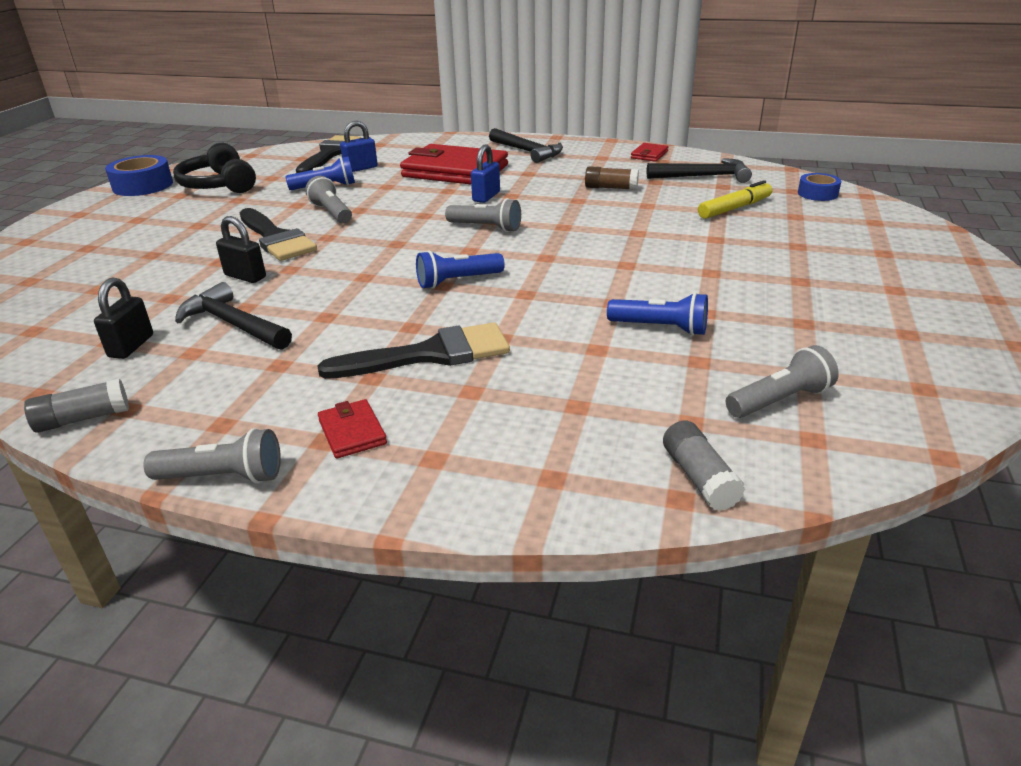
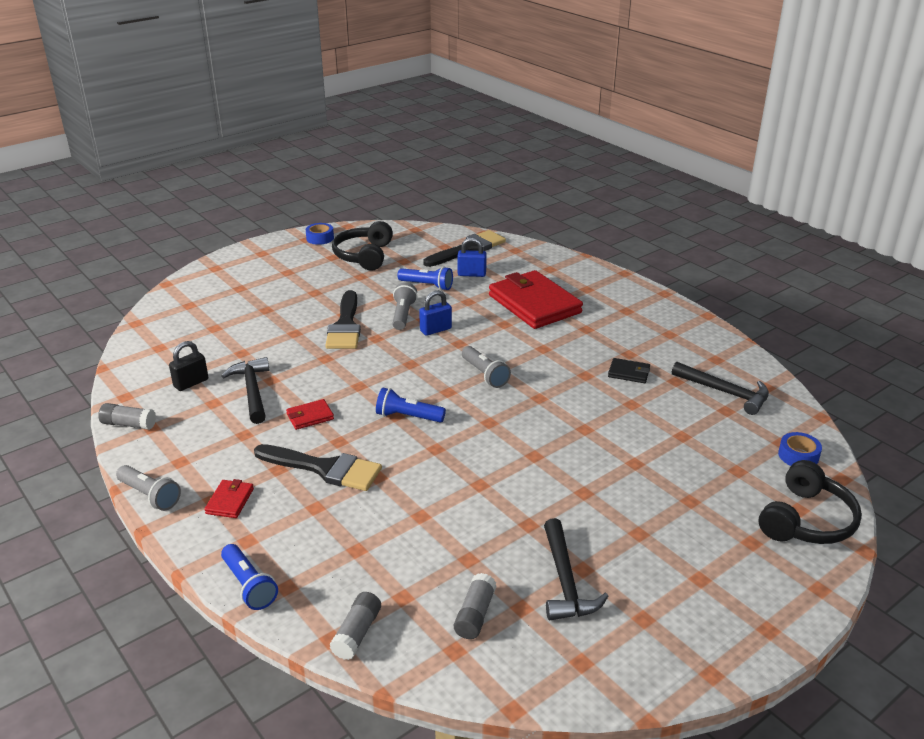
camera: 35 degrees right, 0 degrees up
blue tape [105,155,173,196] -> blue tape [306,223,334,245], size x0.61
black padlock [216,216,266,283] -> none
blue padlock [471,144,500,203] -> blue padlock moved to [419,290,452,336]
black hammer [489,128,563,163] -> black hammer moved to [544,518,608,621]
brown glue stick [585,166,639,190] -> black wallet [608,358,650,383]
blue flashlight [607,292,708,336] -> blue flashlight moved to [221,544,278,610]
red wallet [631,143,668,162] -> red wallet moved to [286,399,334,430]
yellow marker [698,180,772,219] -> none
grey flashlight [726,345,839,418] -> grey glue stick [454,573,497,639]
none -> black headphones [759,460,862,544]

